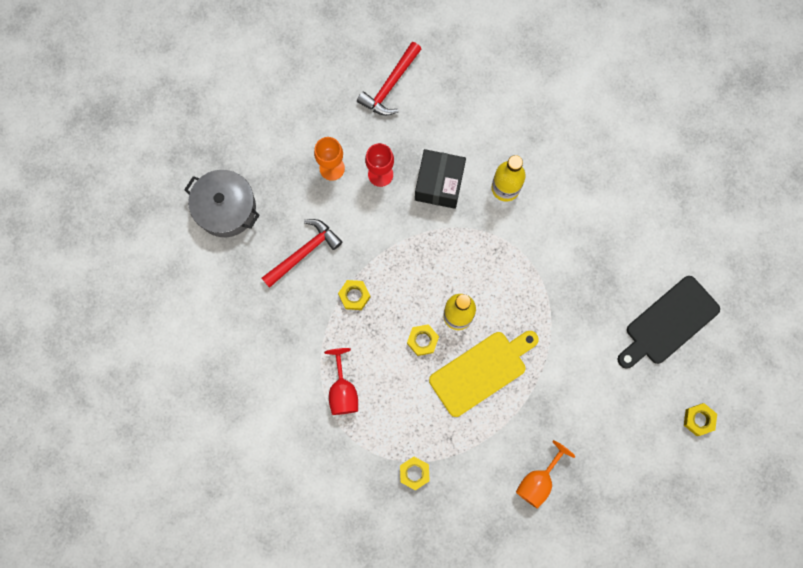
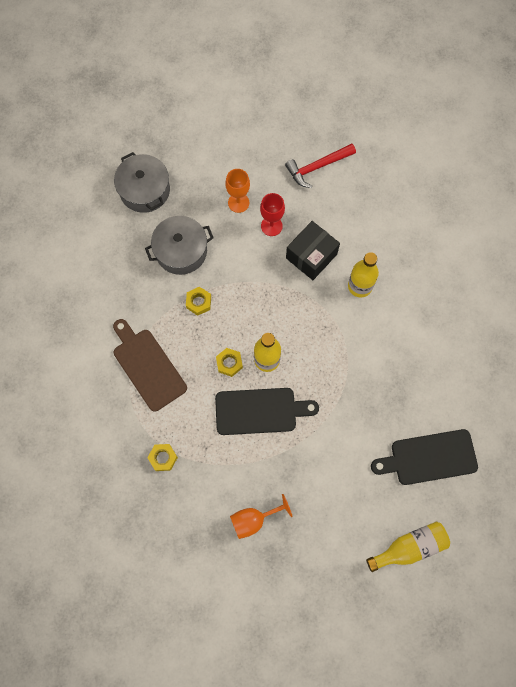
camera: 30 degrees right, 5 degrees down
red hammer [262,219,342,288] -> grey pot [145,216,214,275]
red goblet [324,348,358,415] -> brown cutting board [113,319,187,412]
yellow cutting board [429,331,539,417] -> black cutting board [215,388,319,435]
yellow nut [684,403,717,436] -> yellow bottle [366,522,450,572]

